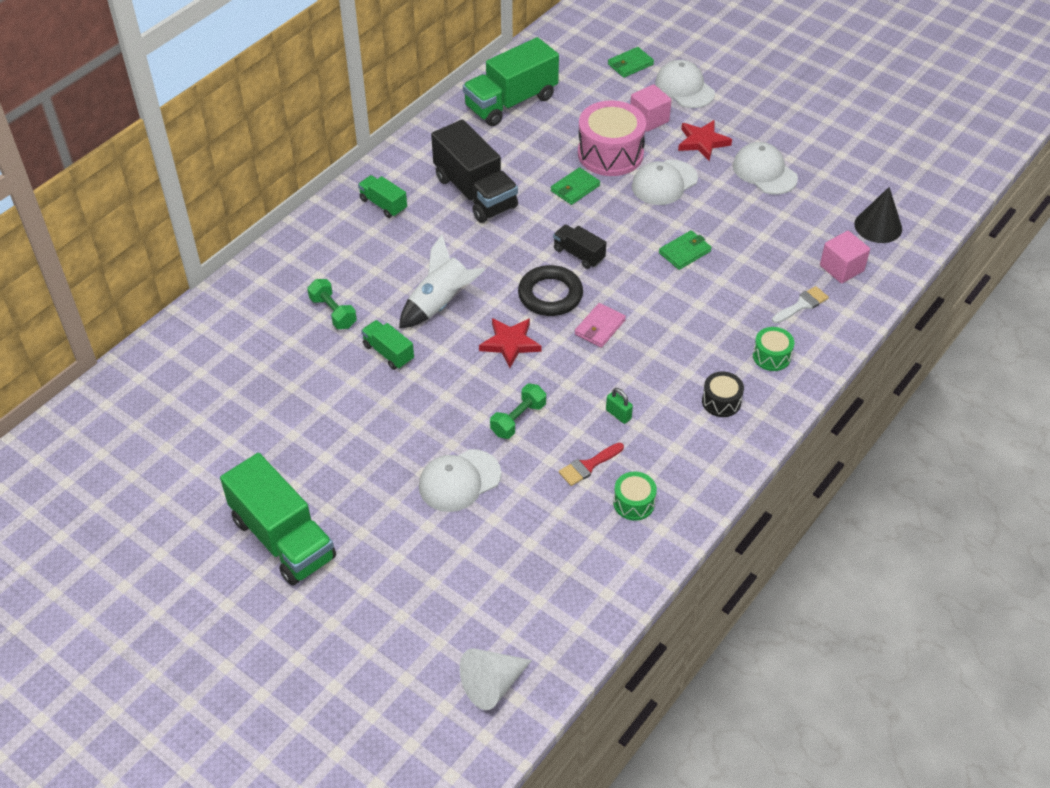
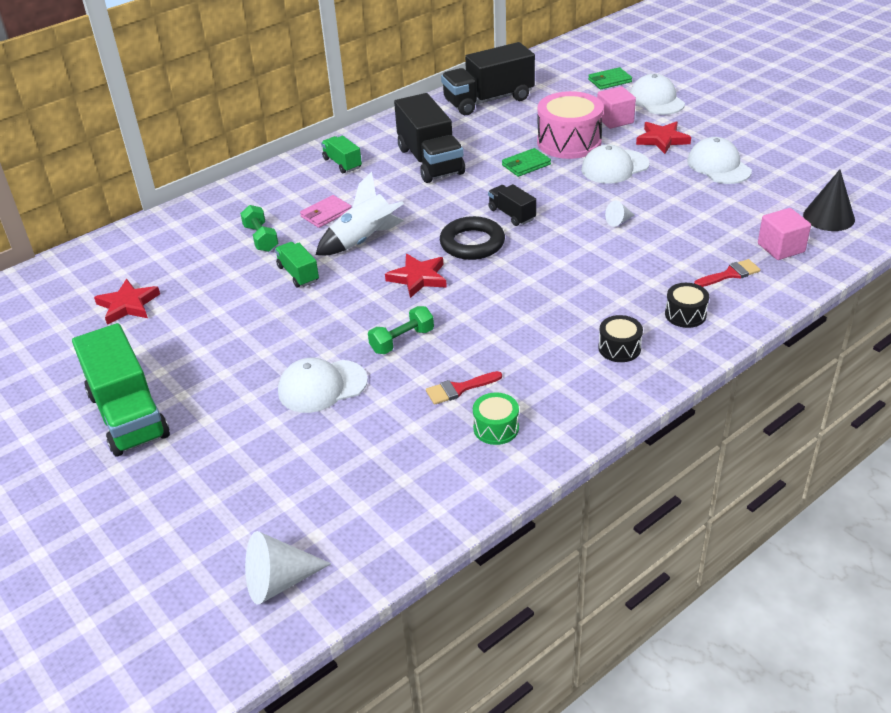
camera: 15 degrees right, 10 degrees down
green truck [463,37,559,126] -> black truck [441,42,535,115]
pink wallet [575,303,626,348] -> pink wallet moved to [300,195,352,228]
green padlock [606,388,633,424] -> none
green wallet [659,230,712,270] -> white cone [605,200,635,227]
green drum [753,327,794,371] -> black drum [665,283,709,328]
white brush [772,286,829,324] -> red brush [694,259,761,287]
none -> red star [94,279,160,325]

